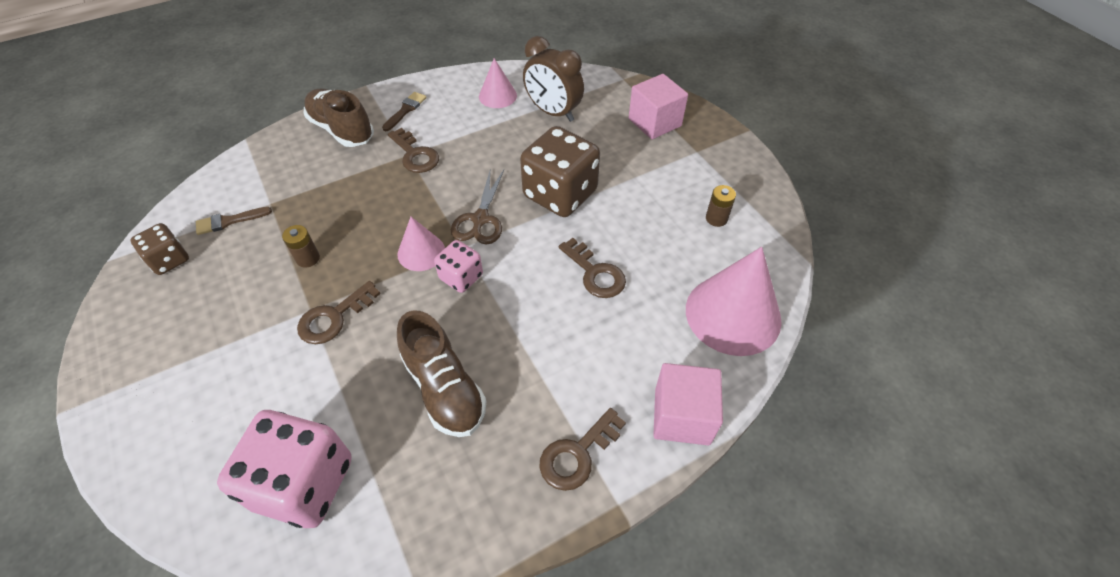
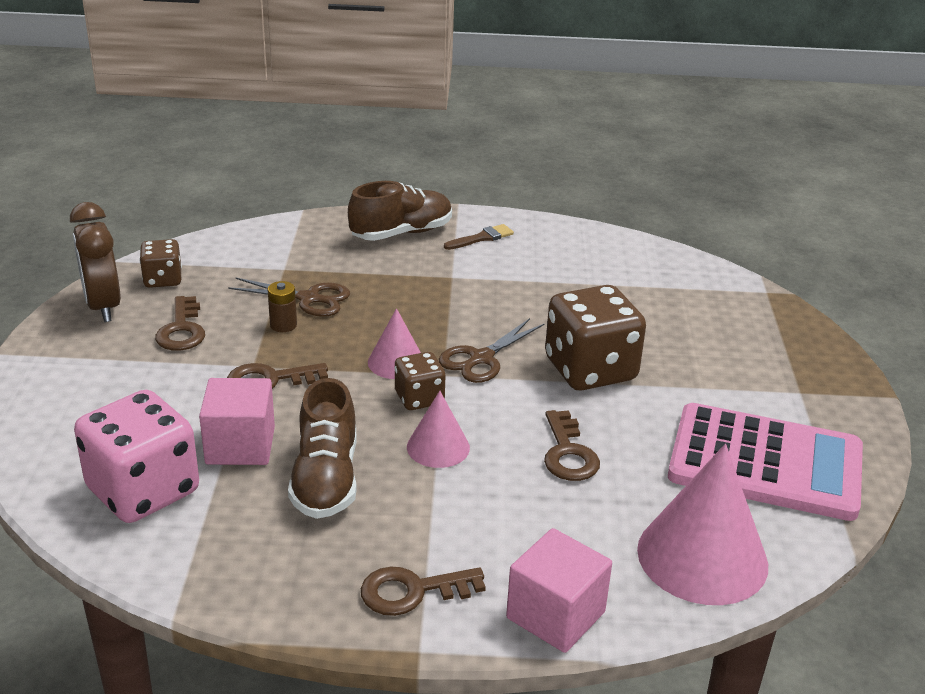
camera: 30 degrees right, 20 degrees down
brown brush [196,207,272,235] -> none
brown shoe [304,89,374,147] -> brown shoe turned 75 degrees clockwise [348,181,452,241]
brown key [388,128,439,173] -> brown key moved to [155,296,205,351]
pink dice [434,240,483,293] -> brown dice [395,352,446,410]
pink cone [479,58,517,108] -> pink cone moved to [407,391,470,468]
brown clock [523,36,584,122] -> brown clock moved to [70,202,121,322]
pink cube [629,74,688,139] -> pink cube moved to [199,378,275,465]
brown battery [706,185,736,227] -> pink calculator [668,403,863,521]
none -> brown scissors [228,277,350,317]

